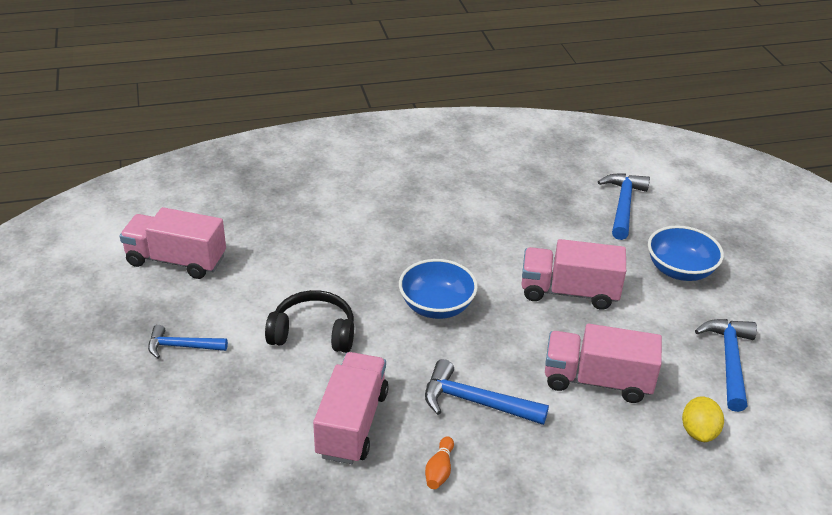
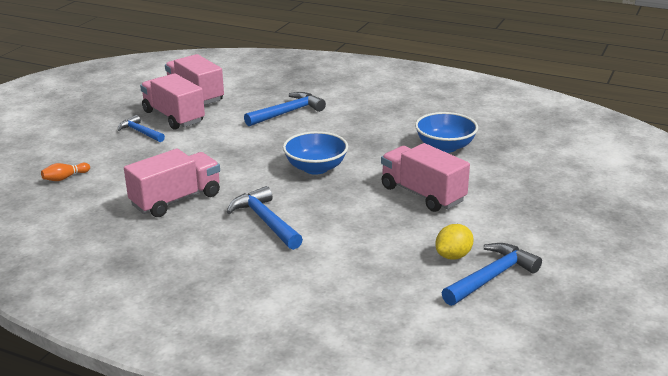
camera: 40 degrees right, 10 degrees down
black headphones [265,290,354,353] -> none
orange bowling pin [425,436,454,489] -> orange bowling pin moved to [41,163,90,181]
pink truck [545,324,662,403] -> pink truck moved to [140,73,205,130]
blue hammer [598,173,650,240] -> blue hammer moved to [244,92,326,126]
blue bowl [648,225,724,281] -> blue bowl moved to [415,112,478,153]
yellow lemon [682,396,724,442] -> yellow lemon moved to [435,224,474,260]

